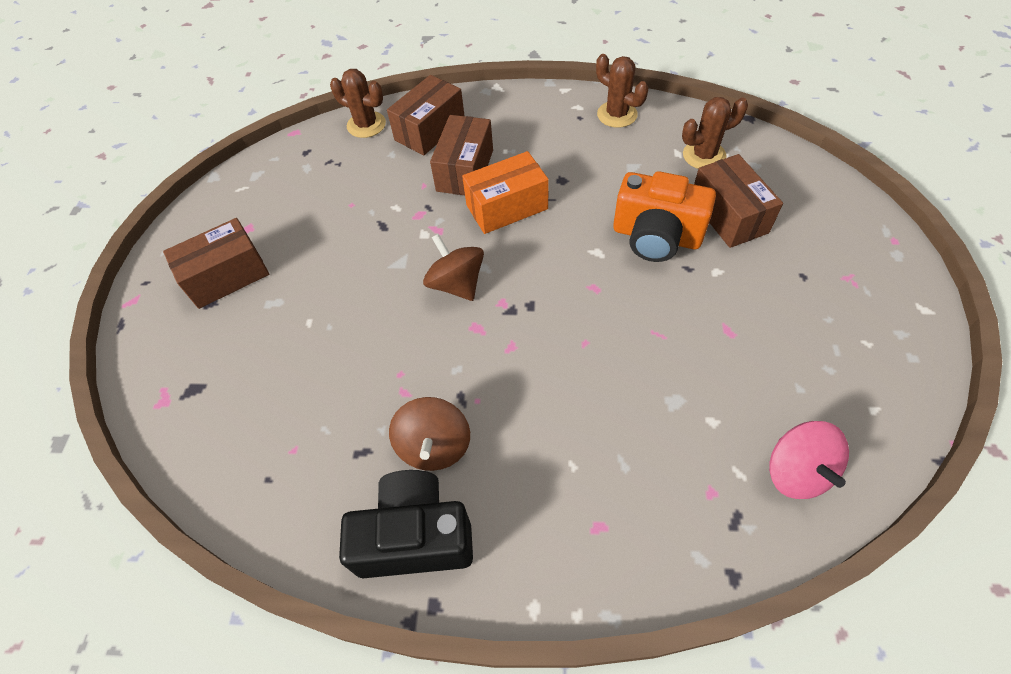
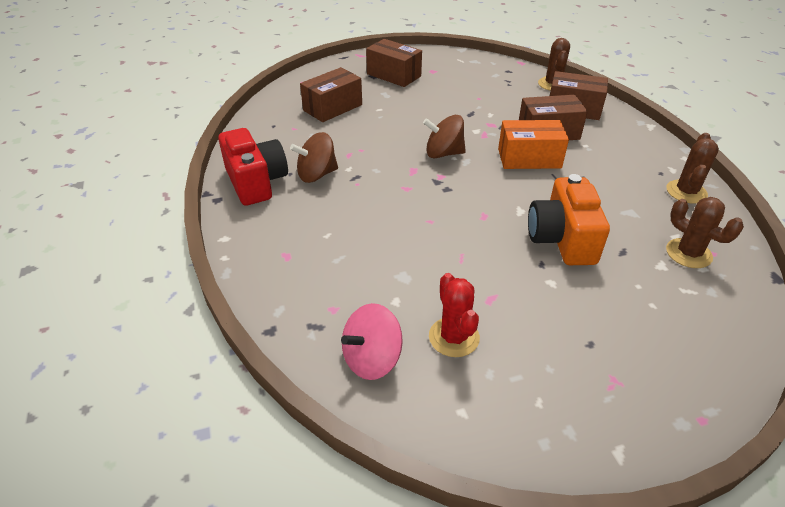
camera: 65 degrees right, 15 degrees down
black camera [339,470,473,578] -> red camera [218,128,288,206]
brown spinning top [423,234,484,301] -> brown spinning top turned 120 degrees counterclockwise [423,115,466,158]
orange box [462,151,549,234] -> orange box turned 45 degrees counterclockwise [498,120,569,169]
brown box [694,154,783,248] -> brown box moved to [300,67,362,122]
none -> red cactus [429,273,480,357]

